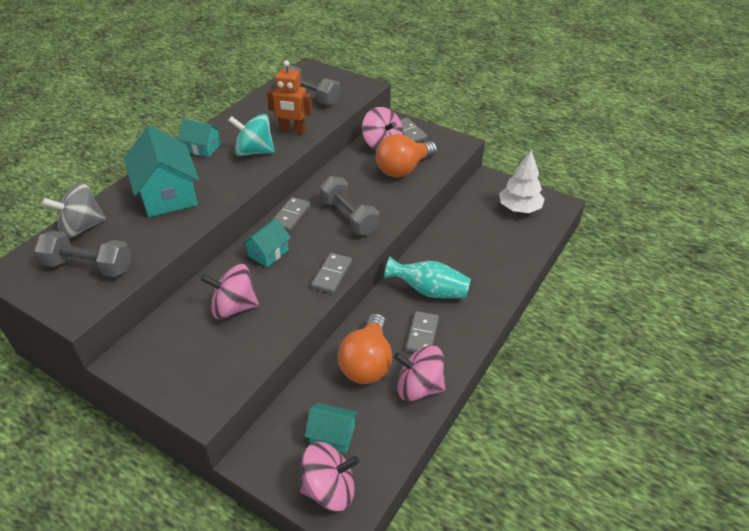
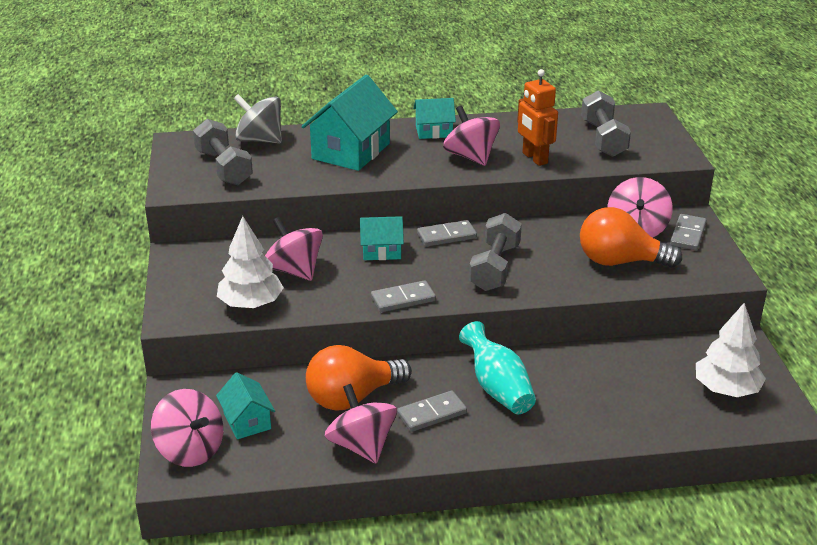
camera: 50 degrees right, 10 degrees down
turquoise house [177,119,221,157] -> turquoise house turned 75 degrees counterclockwise [413,98,456,139]
turquoise spinning top [228,114,275,156] -> pink spinning top [443,106,500,166]
none -> white tree [217,216,284,308]

